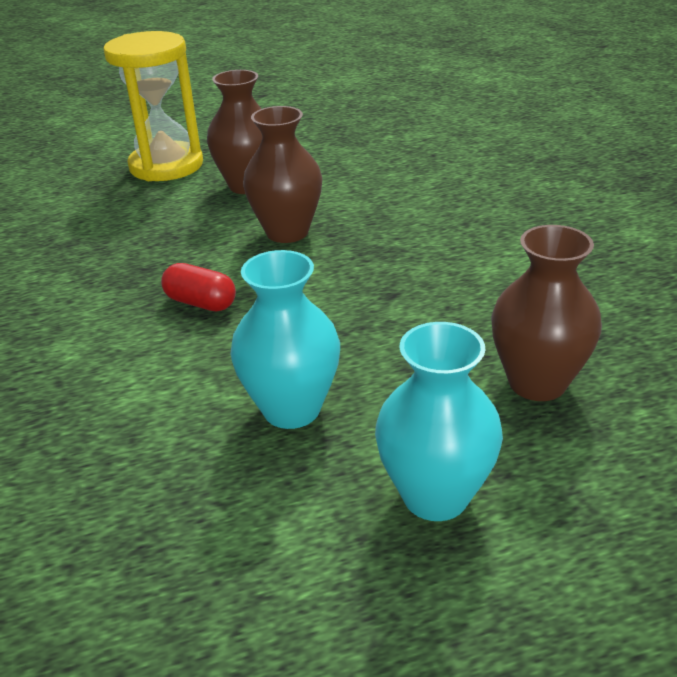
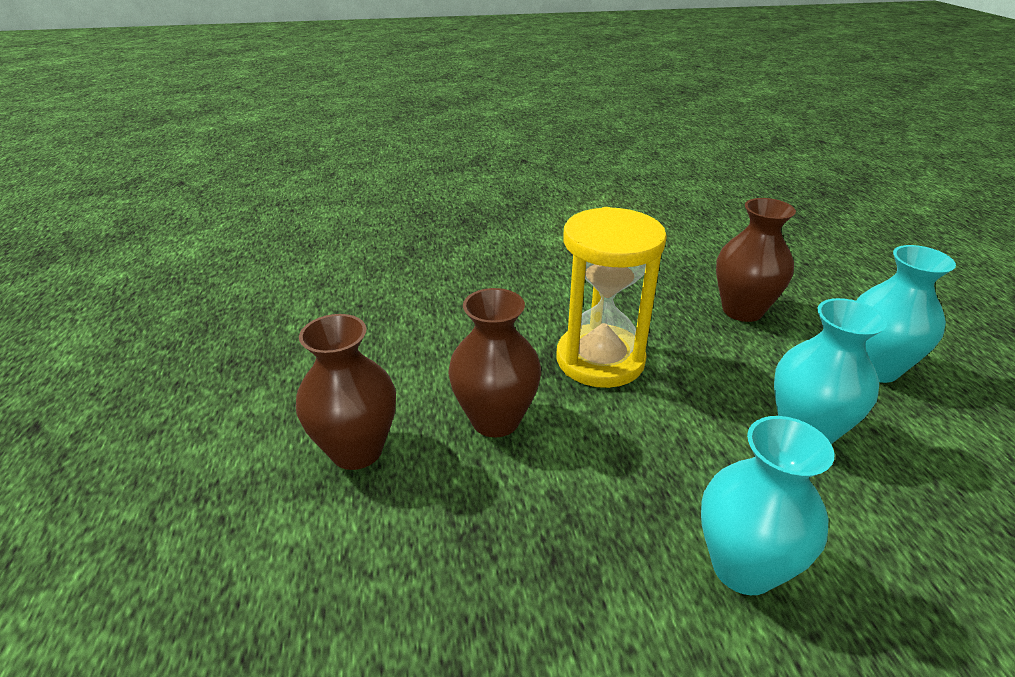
camera: 85 degrees left, 0 degrees up
yellow hourglass [103,31,203,181] -> yellow hourglass moved to [556,207,667,388]
red capsule [161,263,236,312] -> none
none -> turquoise vase [701,416,834,595]

